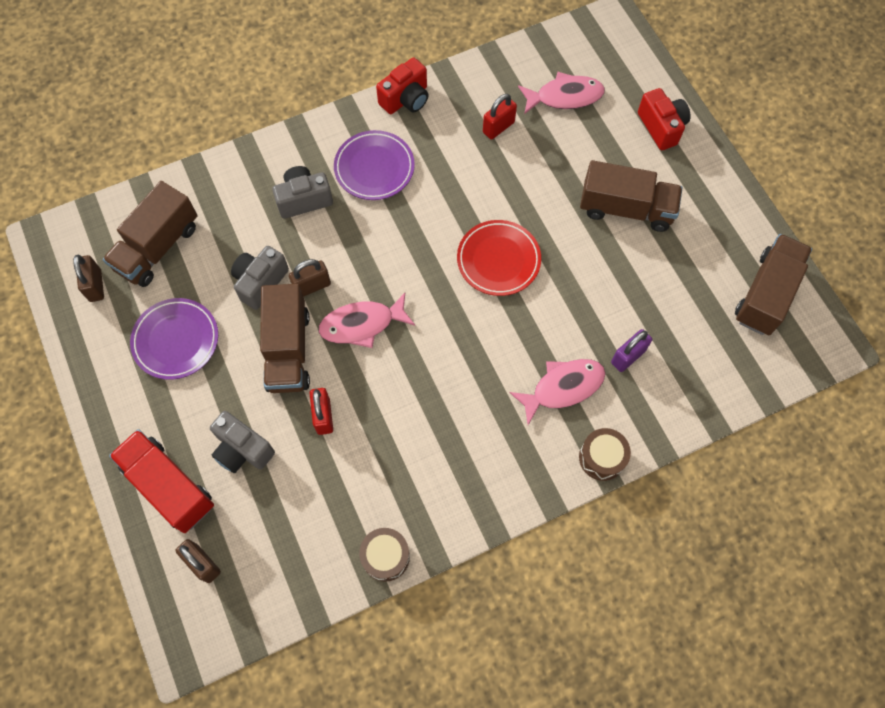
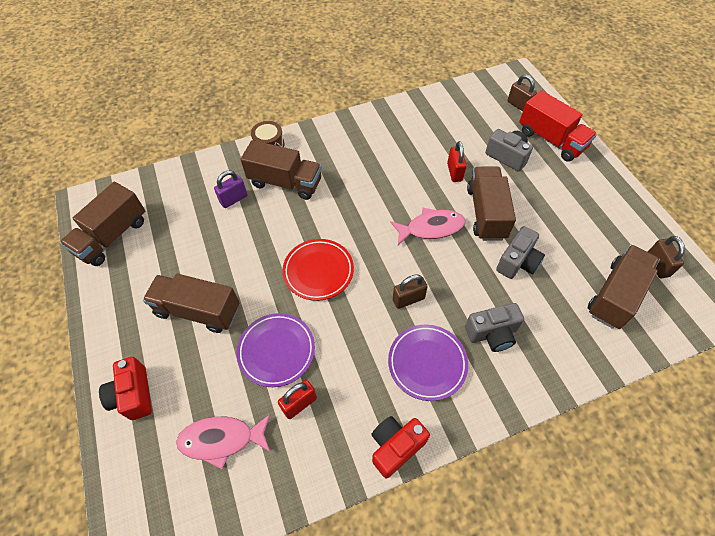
camera: 175 degrees left, 10 degrees down
purple plate [130,298,218,380] -> purple plate moved to [237,313,315,387]
brown padlock [289,259,331,297] -> brown padlock moved to [393,275,428,309]
brown drum [359,528,410,582] -> none
pink fish [510,359,606,425] -> brown truck [241,140,322,200]

